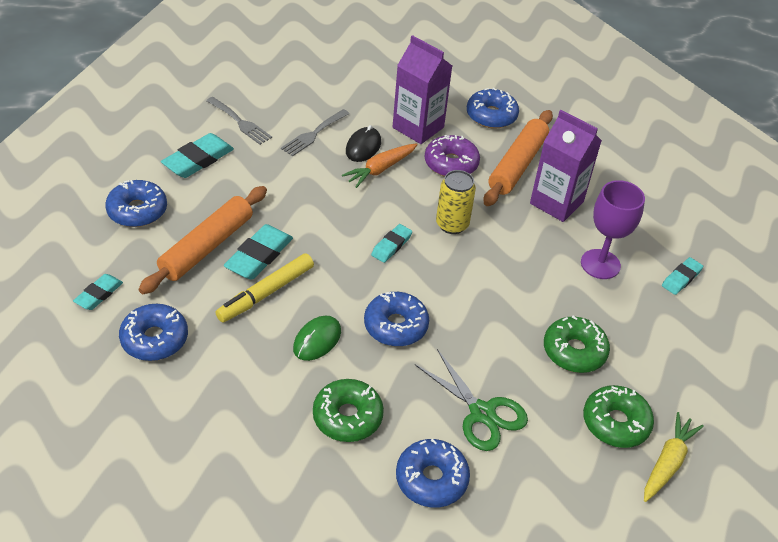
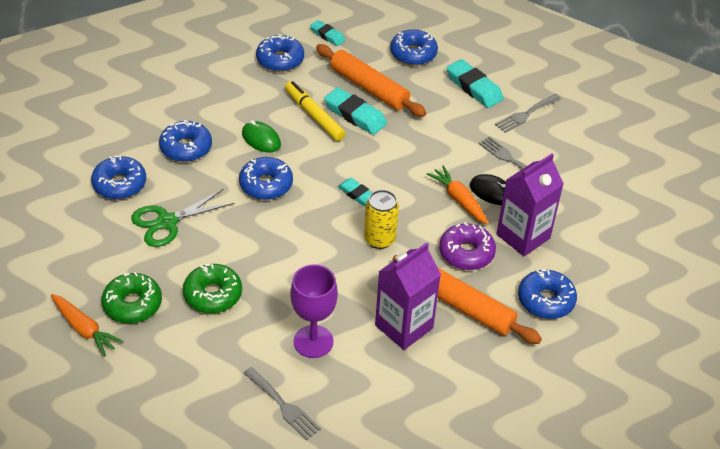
camera: 100 degrees right, 0 degrees up
green donut [313,379,384,442] -> blue donut [159,120,212,162]
yellow carrot [644,412,704,502] -> orange carrot [51,294,124,357]
turquoise eraser [662,257,703,295] -> grey fork [243,367,321,440]

